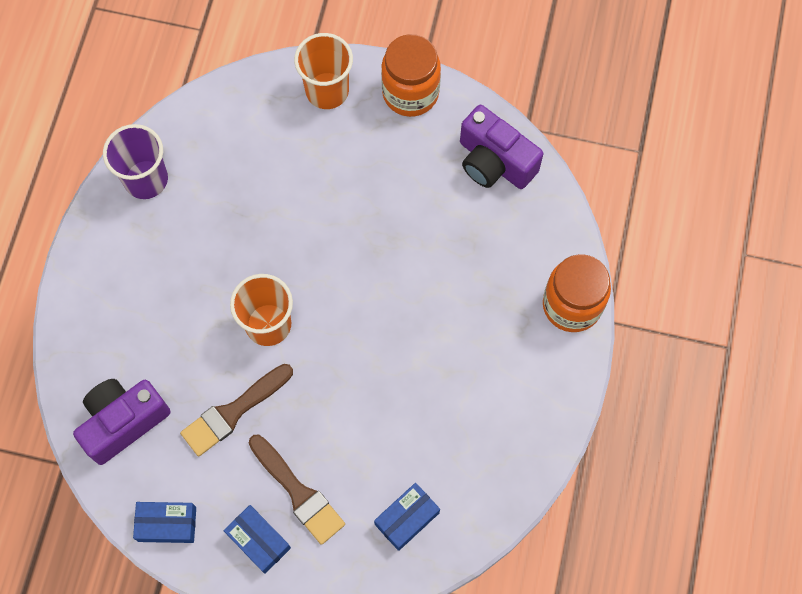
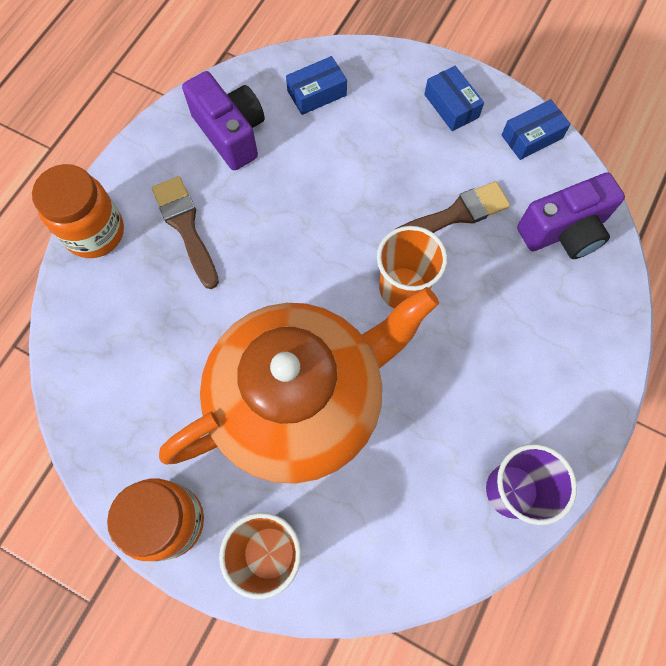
camera: 165 degrees left, 0 degrees up
blue box [133,502,196,543] -> blue box turned 45 degrees counterclockwise [502,99,571,160]
brown brush [249,435,345,545] -> brown brush moved to [152,176,219,289]
purple camera [460,105,543,189] -> purple camera moved to [182,71,265,170]
none -> orange teapot [159,287,439,484]

